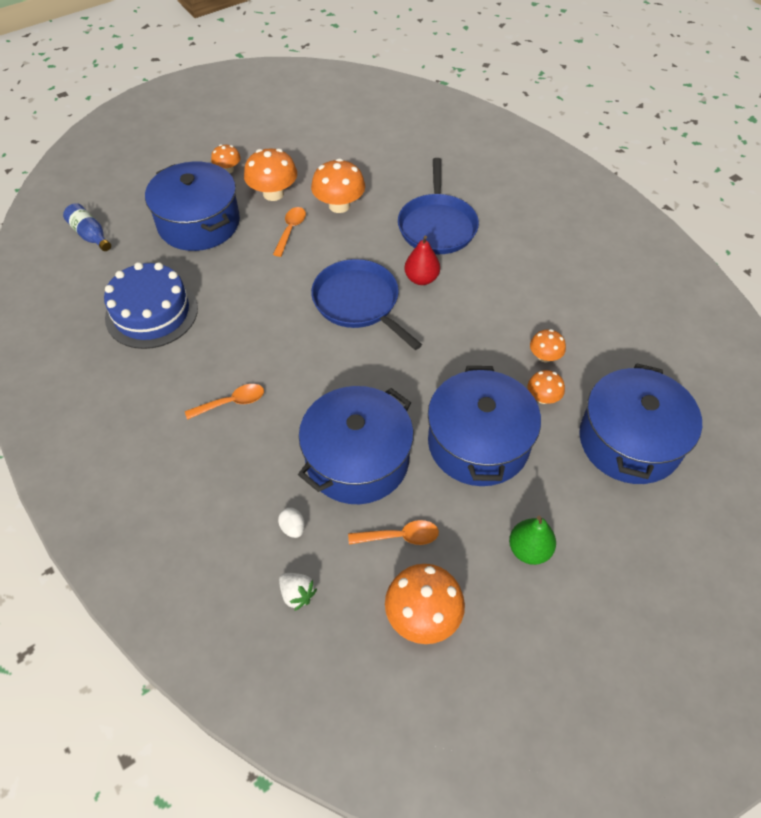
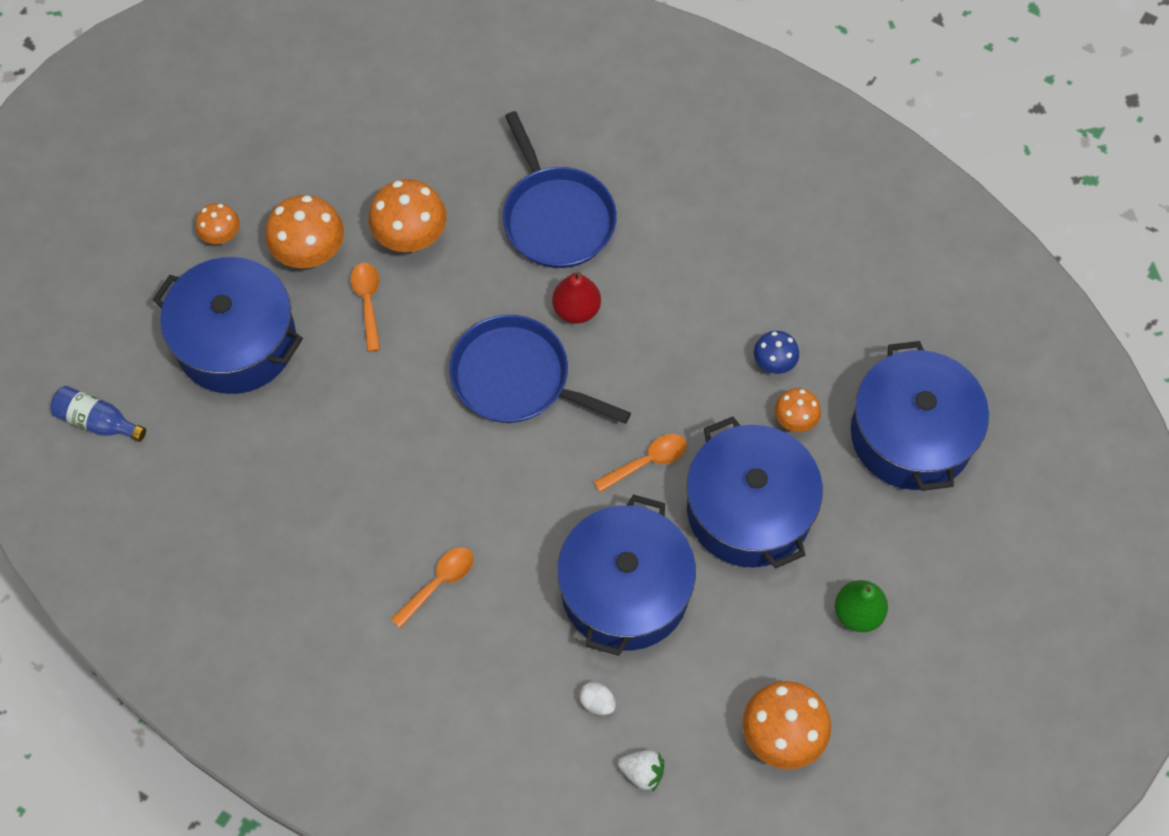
camera: 25 degrees left, 10 degrees up
blue cake [104,262,198,349] -> none
orange spoon [348,520,439,545] -> orange spoon moved to [594,434,687,492]
orange mushroom [530,329,566,362] -> blue mushroom [754,331,799,374]

